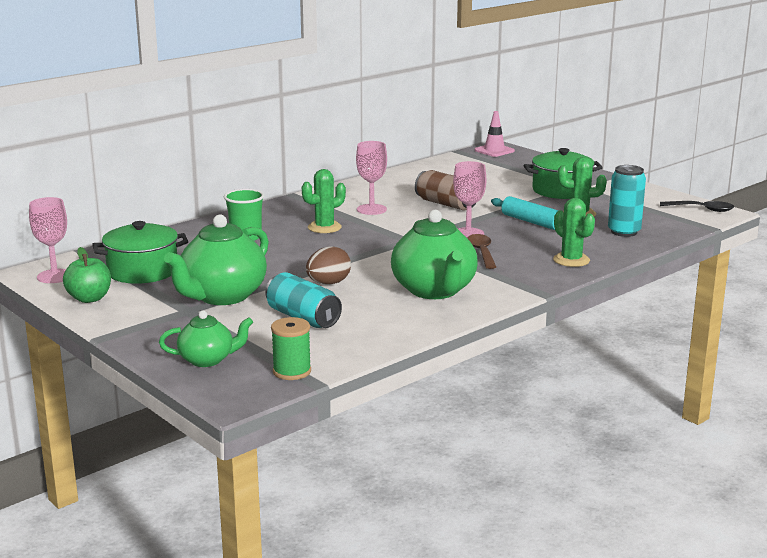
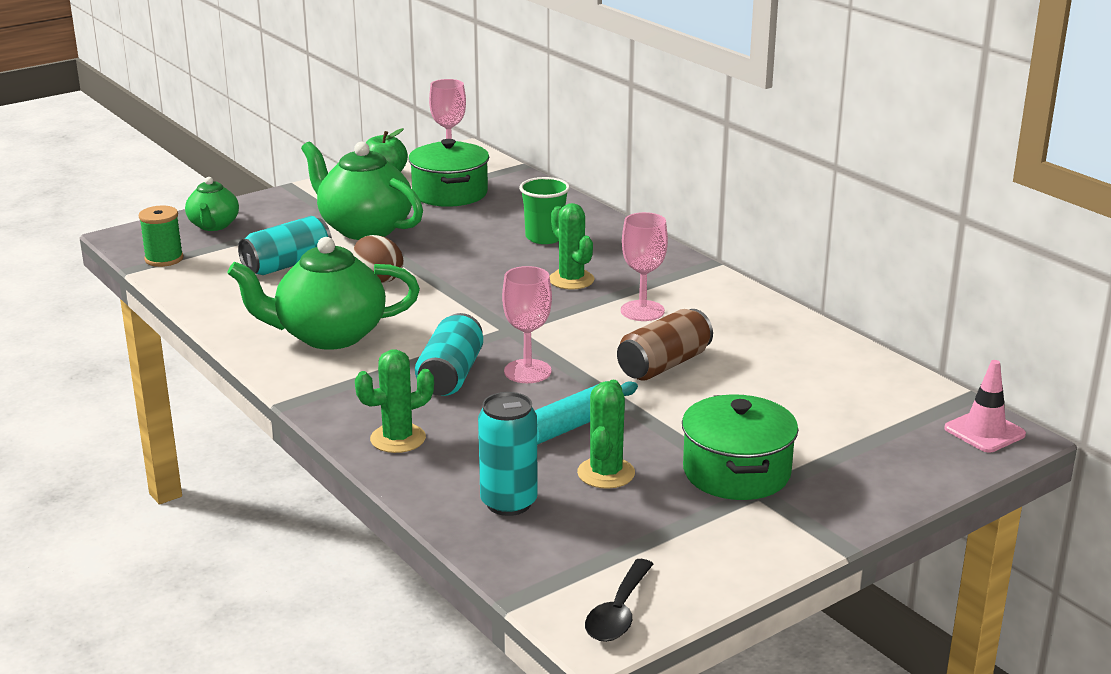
camera: 95 degrees right, 5 degrees up
brown spoon [467,234,496,269] -> turquoise can [415,313,483,396]

